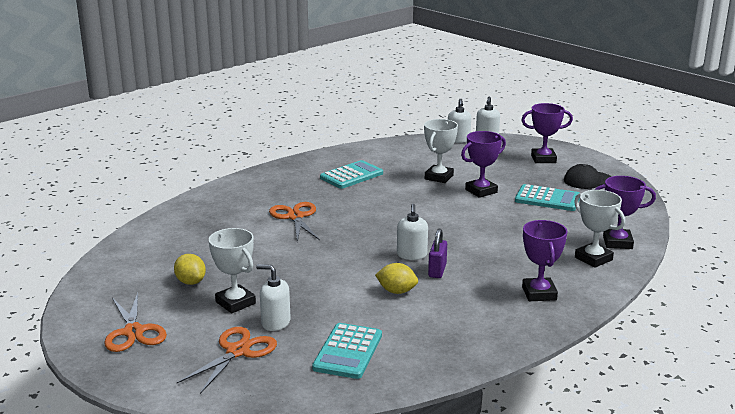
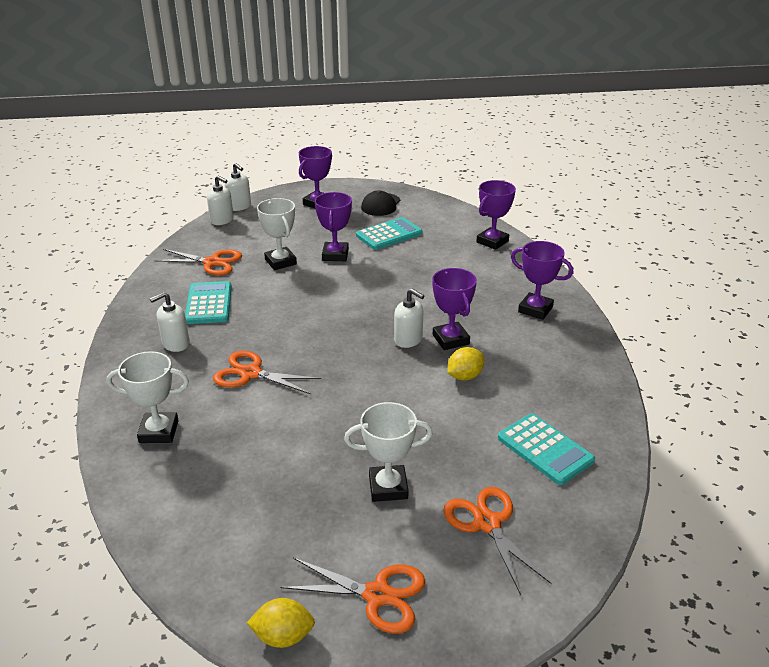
camera: 55 degrees left, 10 degrees up
yellow lemon [174,254,206,285] -> yellow lemon moved to [247,598,315,648]
white soap dispenser [256,264,291,331] -> white soap dispenser moved to [150,292,190,352]
purple padlock [428,229,447,278] -> purple trophy [432,268,477,350]
white trophy [574,190,625,268] -> white trophy moved to [107,351,189,443]
none -> orange scissors [154,249,242,276]

